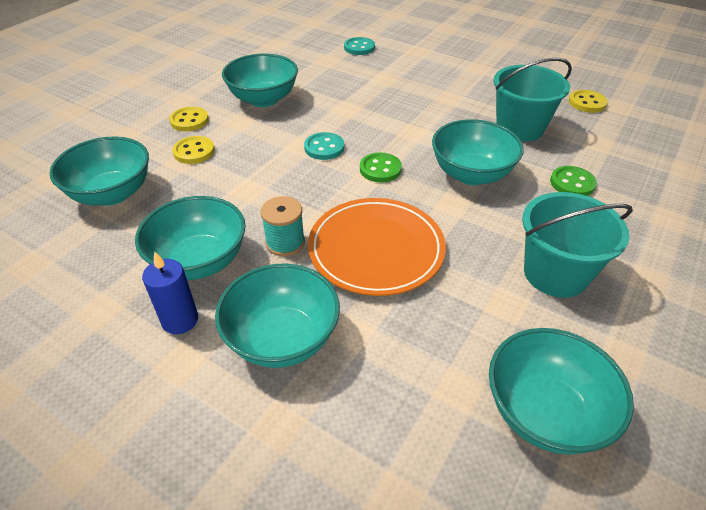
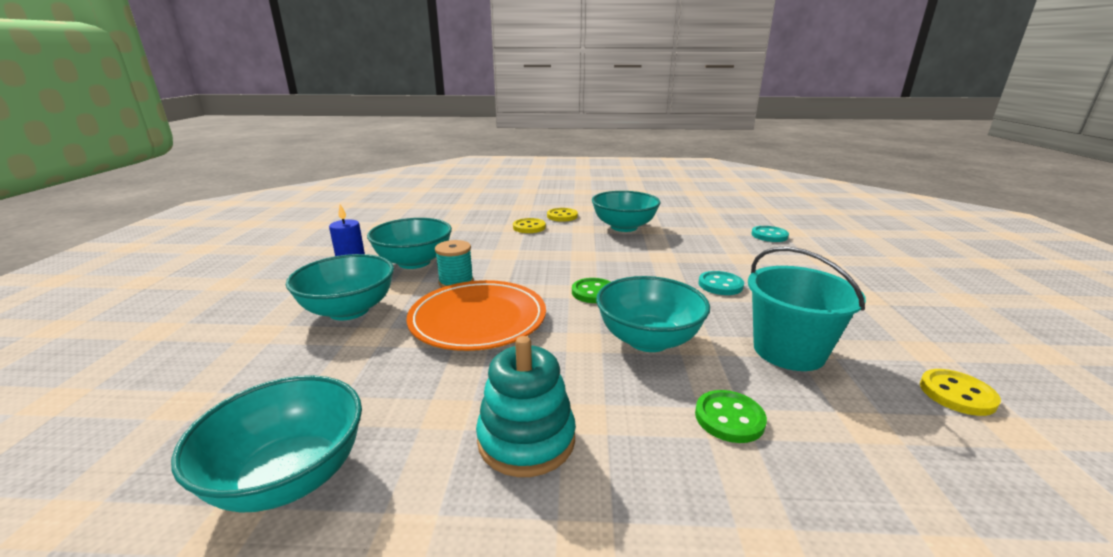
camera: 60 degrees right, 20 degrees down
turquoise bowl [49,136,149,206] -> none
turquoise button [304,132,344,160] -> turquoise button moved to [698,271,744,295]
turquoise bucket [522,192,633,298] -> turquoise stacking toy [476,336,576,477]

